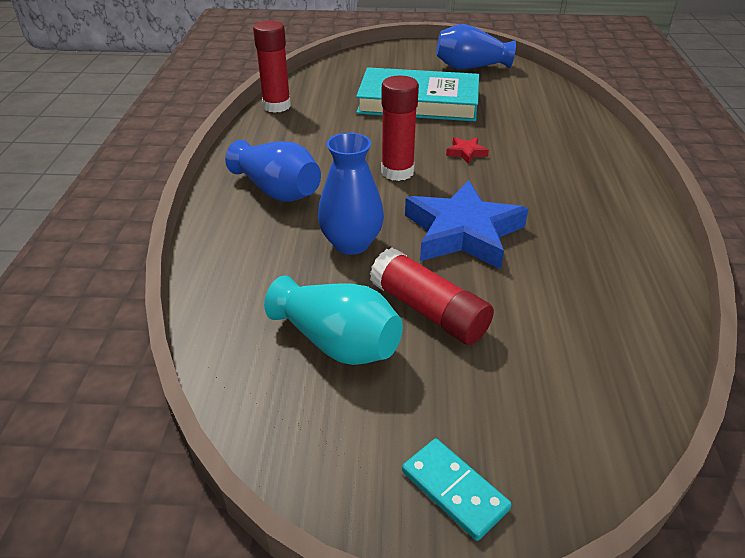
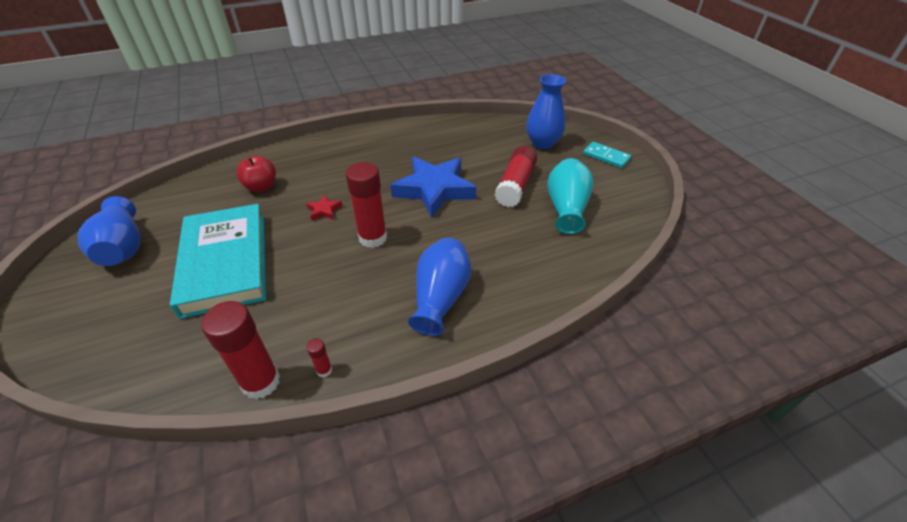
camera: 115 degrees left, 5 degrees up
blue vase [318,133,384,255] -> blue vase moved to [526,74,566,149]
turquoise domino [402,439,512,541] -> turquoise domino turned 75 degrees counterclockwise [583,142,631,168]
none -> red apple [237,156,276,192]
none -> red glue stick [306,338,332,377]

